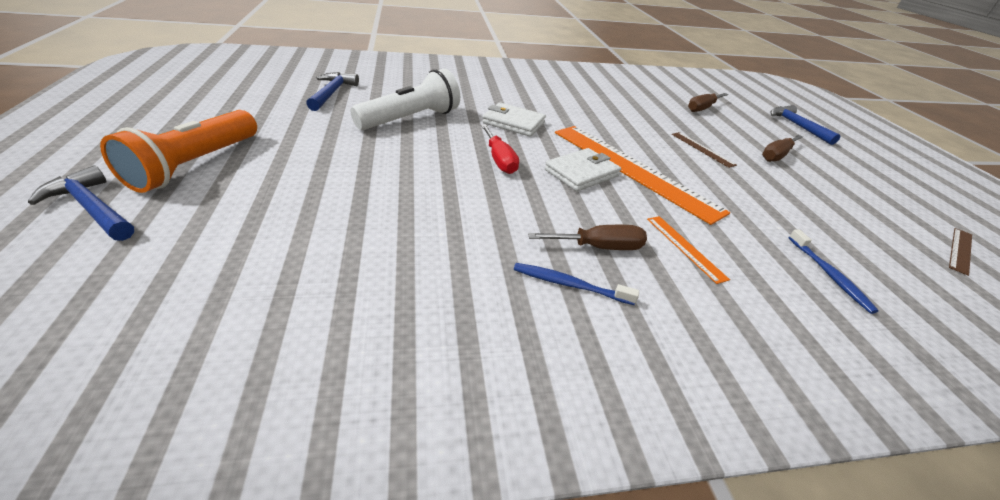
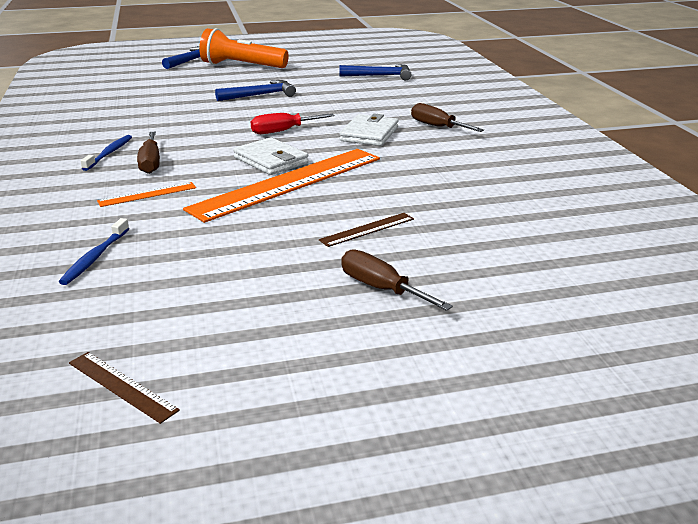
camera: 90 degrees right, 10 degrees down
white flashlight [350,69,460,130] -> none
brown screwdriver [688,93,728,112] -> brown screwdriver moved to [411,103,484,132]
blue hammer [770,105,841,145] -> blue hammer moved to [215,80,296,101]
blue toothbrush [789,229,879,314] -> blue toothbrush turned 60 degrees counterclockwise [59,218,130,285]

